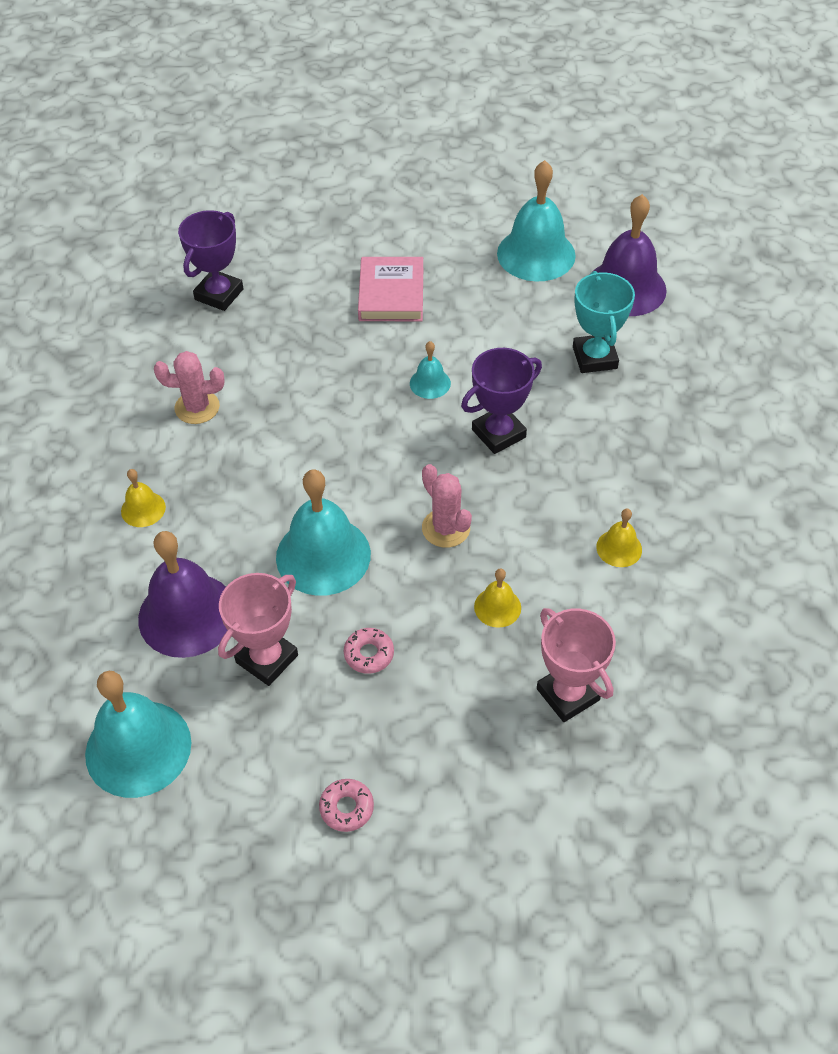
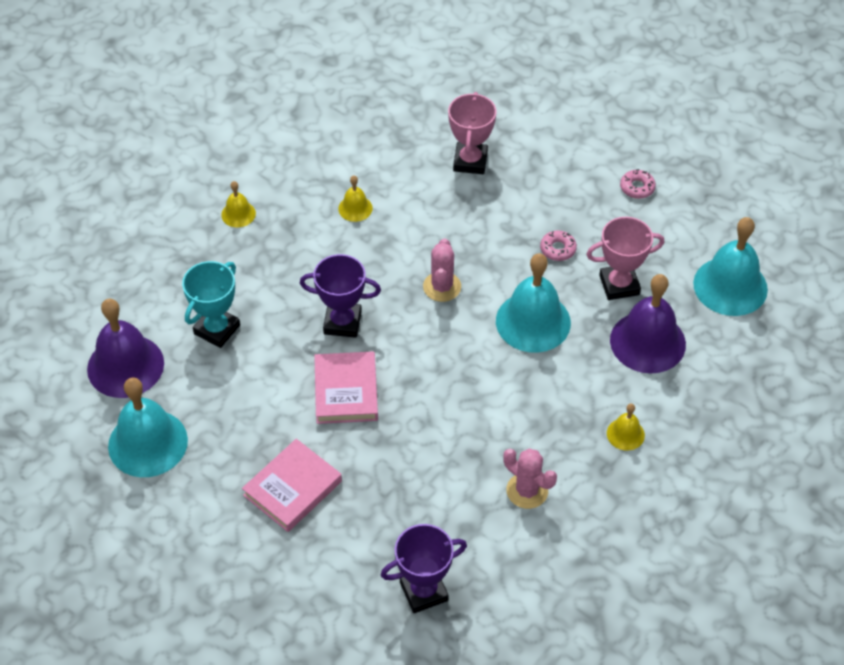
camera: 140 degrees left, 0 degrees up
turquoise bell [410,341,451,399] -> pink book [314,351,378,424]
yellow bell [474,569,521,628] -> yellow bell moved to [221,181,256,227]

